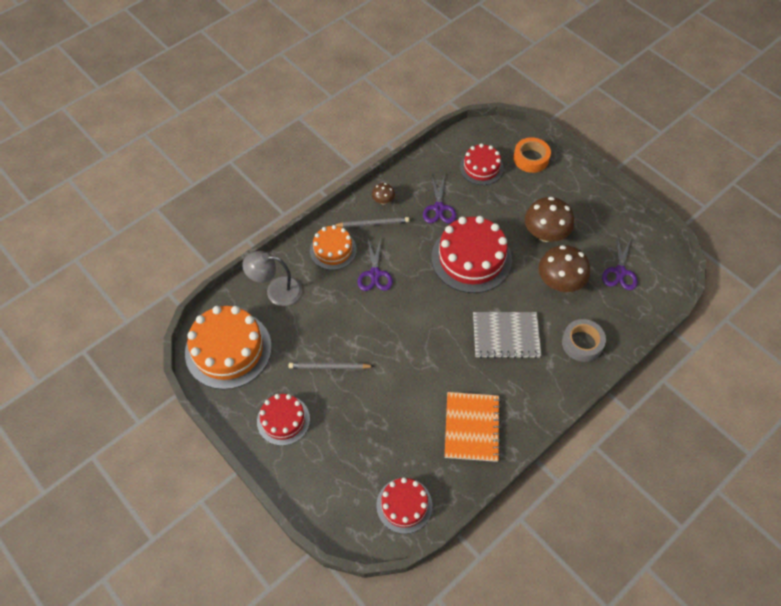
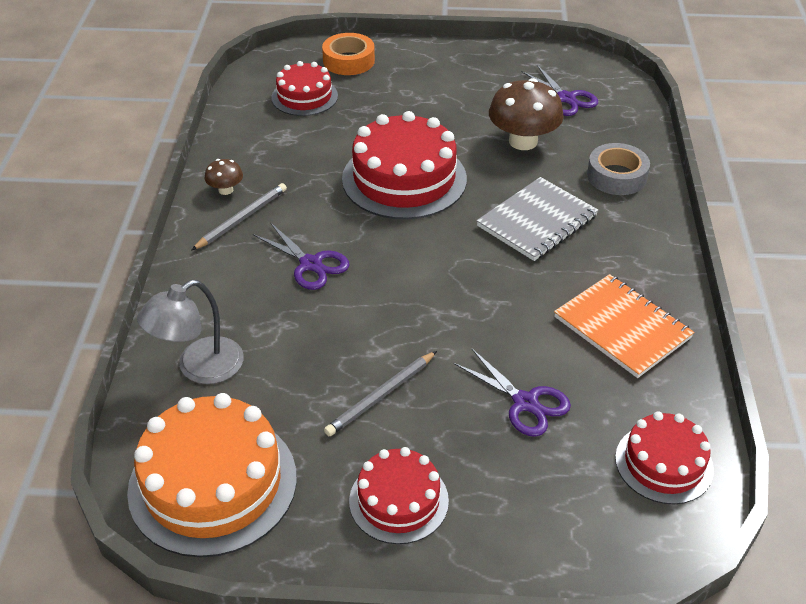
camera: 45 degrees left, 15 degrees down
orange cake [310,225,357,270] -> none
purple scissors [423,174,456,223] -> purple scissors moved to [454,349,571,437]
brown mushroom [525,197,574,242] -> none

